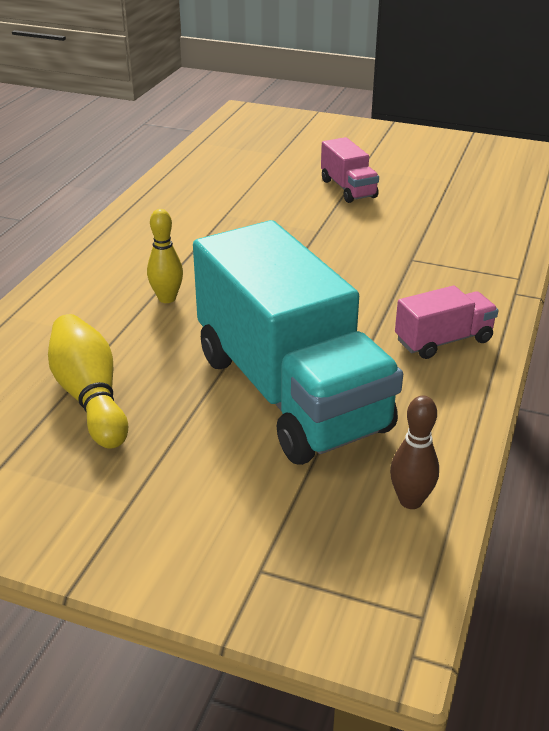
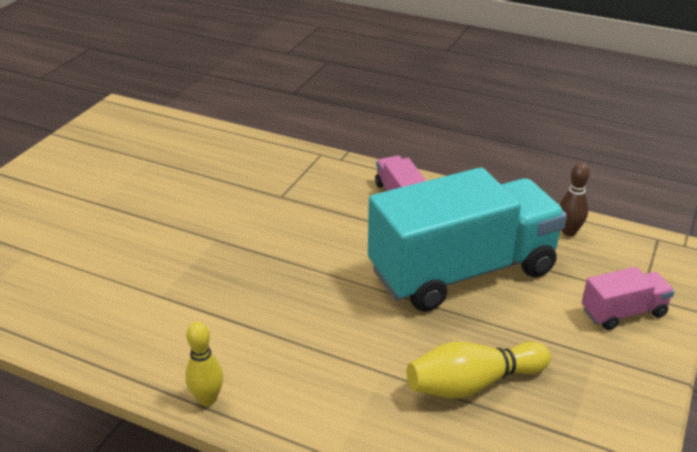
camera: 85 degrees left, 0 degrees up
yellow bowling pin [147,209,183,303] -> yellow bowling pin moved to [185,322,223,406]
pink truck [321,137,379,203] -> pink truck moved to [582,267,675,330]

